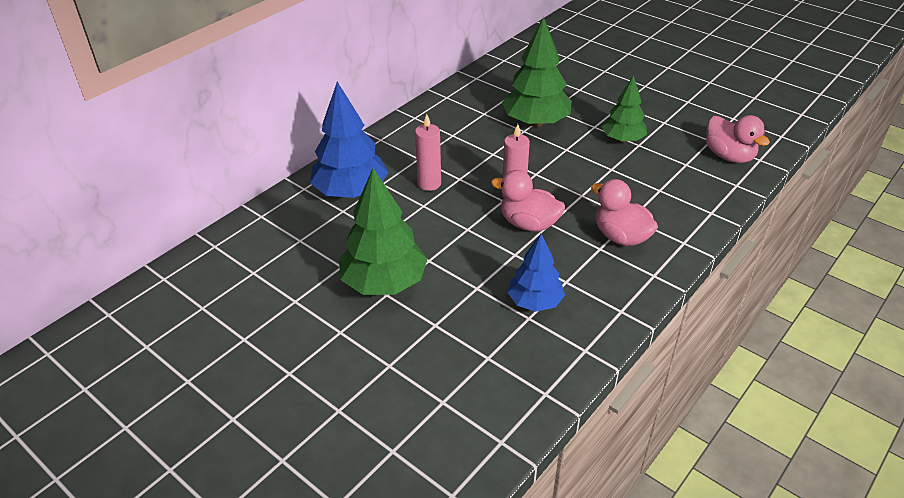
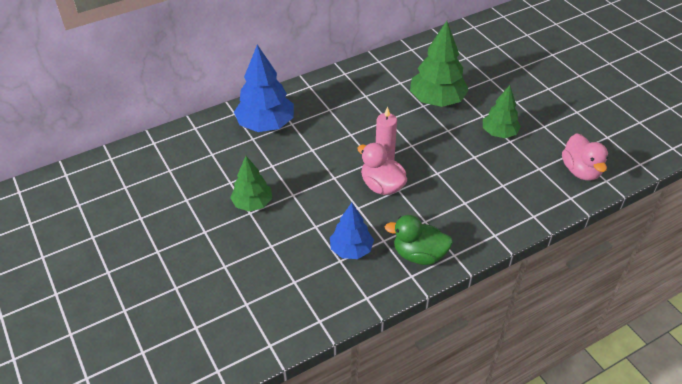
camera: 20 degrees right, 5 degrees up
green tree [339,168,427,295] -> green tree [230,156,272,211], size x0.63
pink candle [415,114,441,191] -> none
pink duck [591,179,658,246] -> none
none -> green duck [385,215,453,265]

